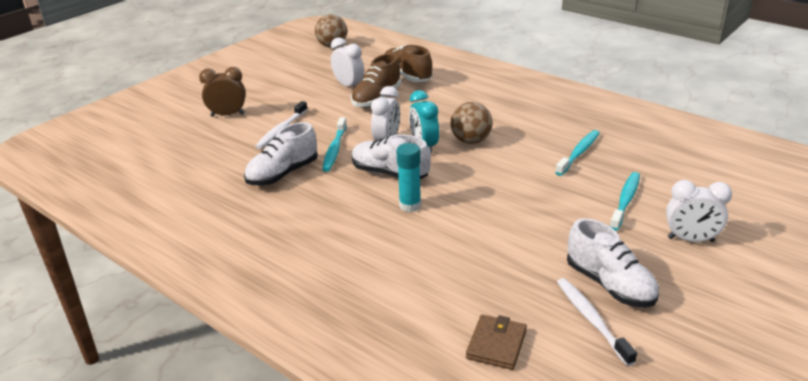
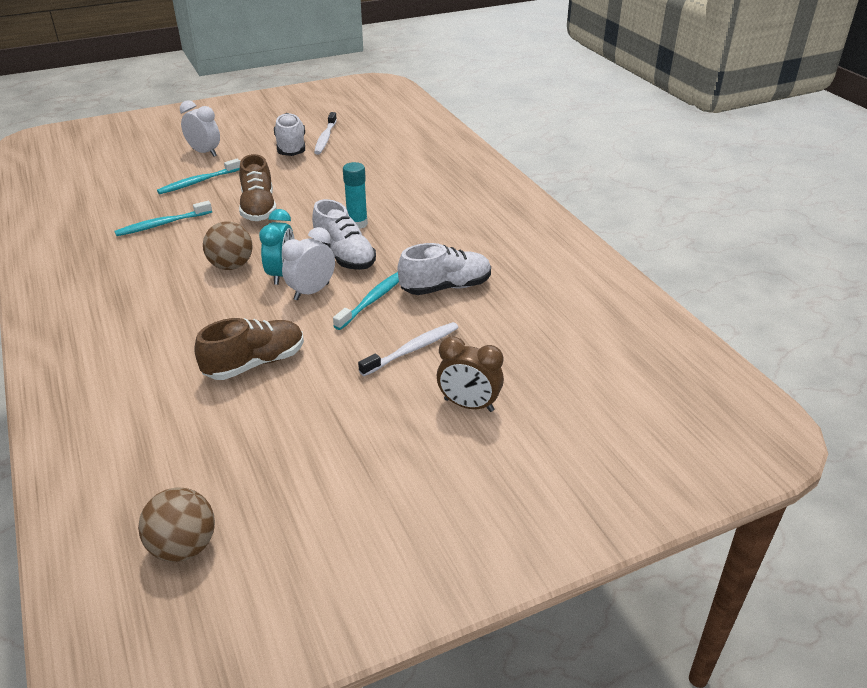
camera: 155 degrees left, 5 degrees up
white clock [331,38,364,87] -> none
brown shoe [384,45,432,82] -> brown shoe moved to [239,154,277,221]
brown wallet [466,315,527,370] -> none

